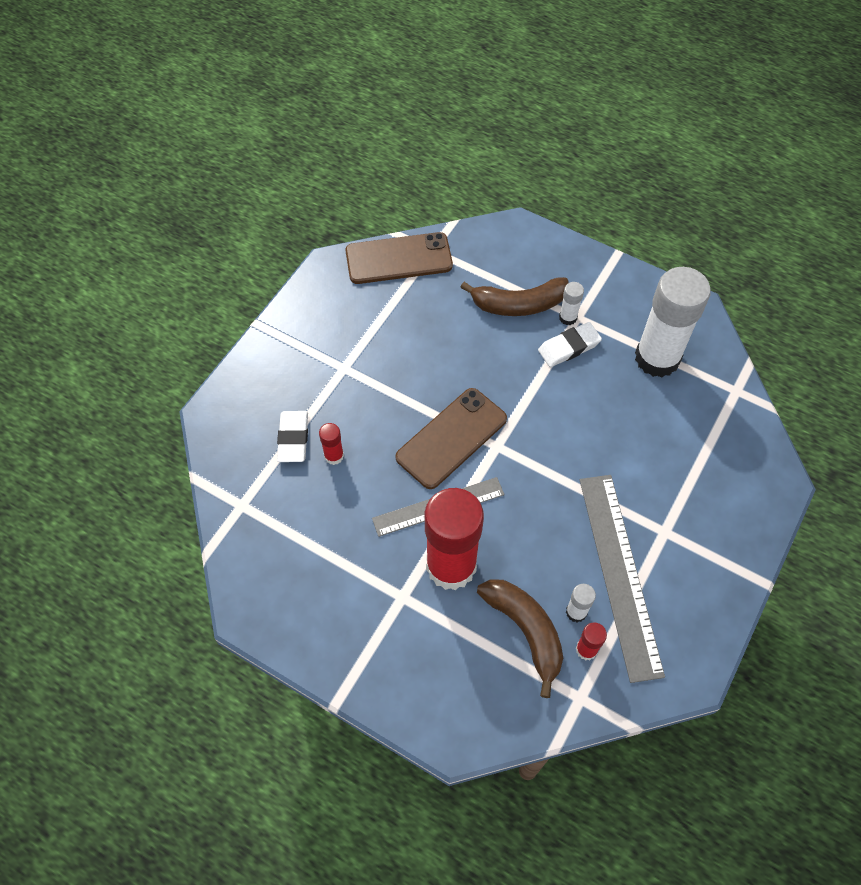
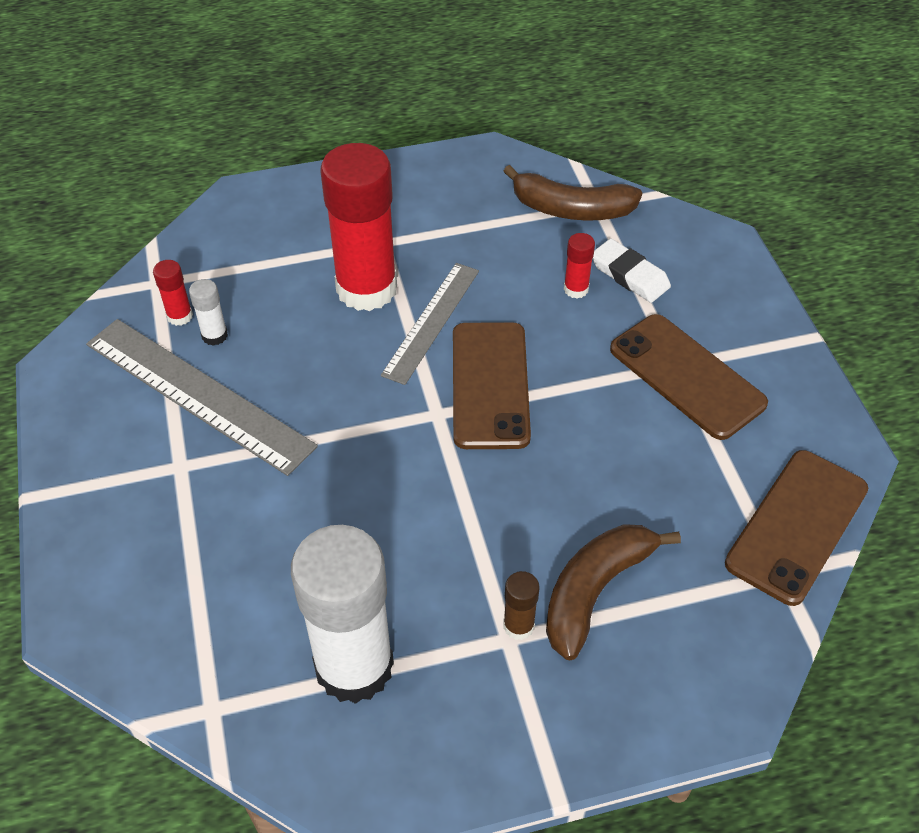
camera: 135 degrees right, 10 degrees down
brown banana [477,579,563,698] -> brown banana moved to [503,165,642,221]
white eraser [538,322,602,367] -> none
white glue stick [559,282,584,325] -> brown glue stick [503,571,540,640]
none -> brown phone [610,314,768,440]

